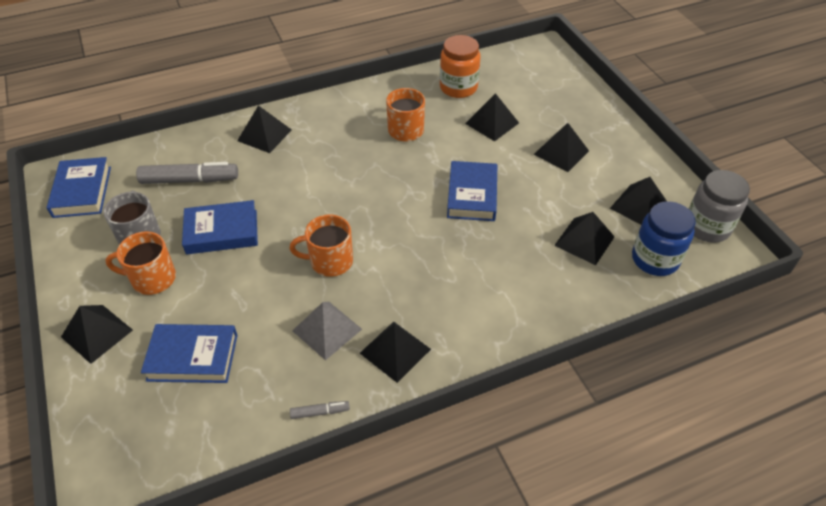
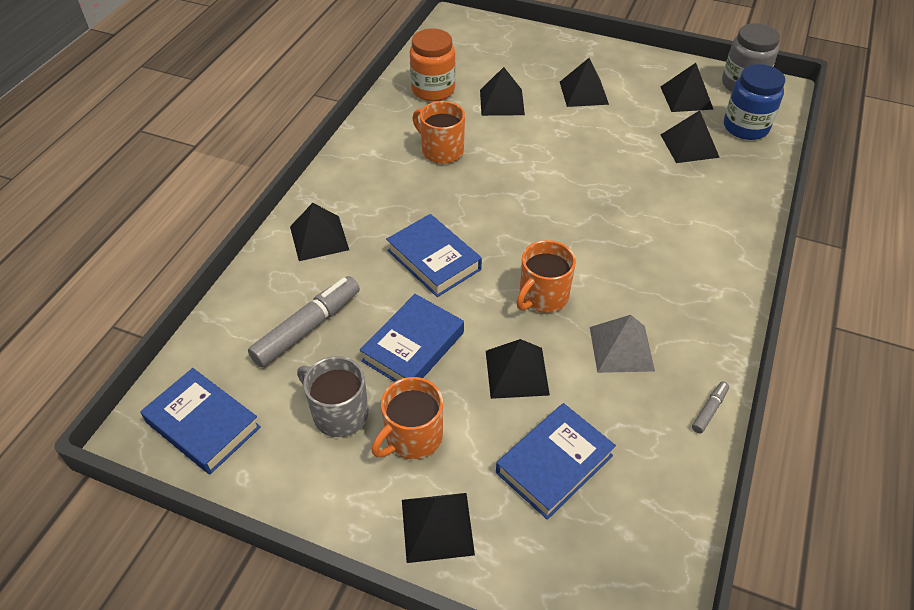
camera: 45 degrees left, 0 degrees up
black pyramid [360,322,431,383] -> black pyramid moved to [486,339,550,399]
blue book [447,161,497,221] -> blue book moved to [386,214,482,297]

